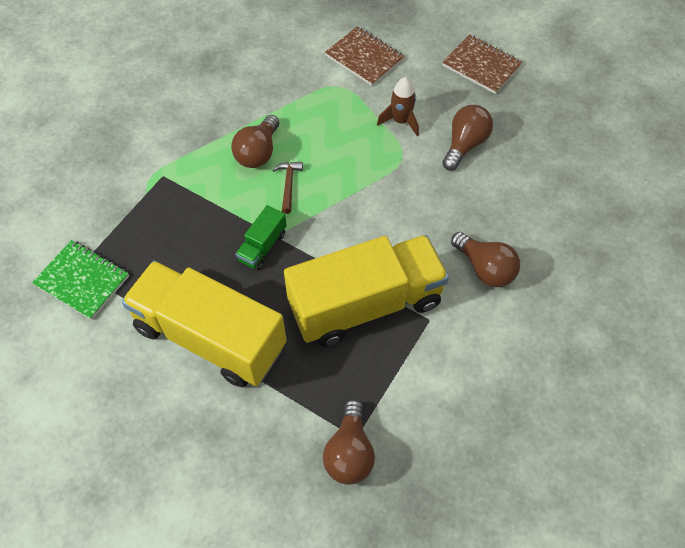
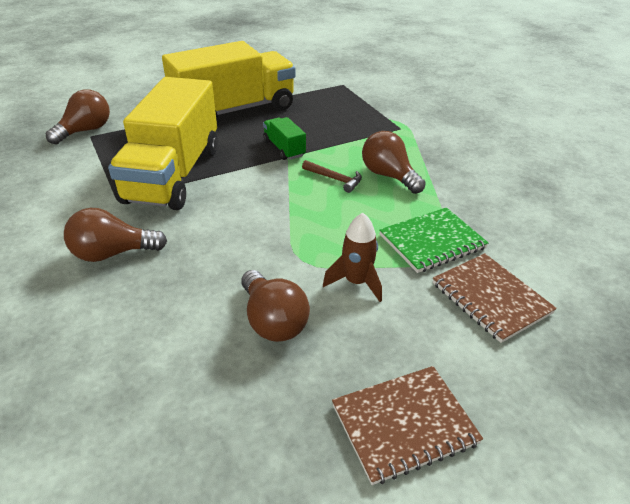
camera: 120 degrees right, 20 degrees down
green notebook [32,240,129,320] -> green notebook moved to [379,207,488,273]
brown light bulb [323,399,375,485] -> brown light bulb turned 90 degrees clockwise [46,89,110,145]
brown notebook [325,26,404,86] -> brown notebook turned 75 degrees clockwise [433,253,557,343]

